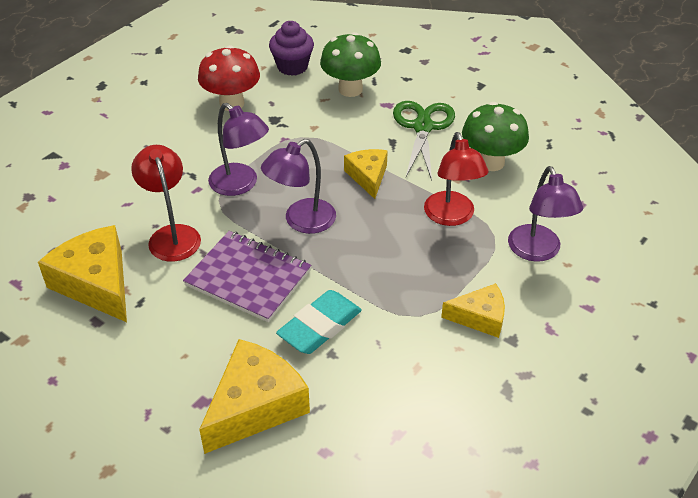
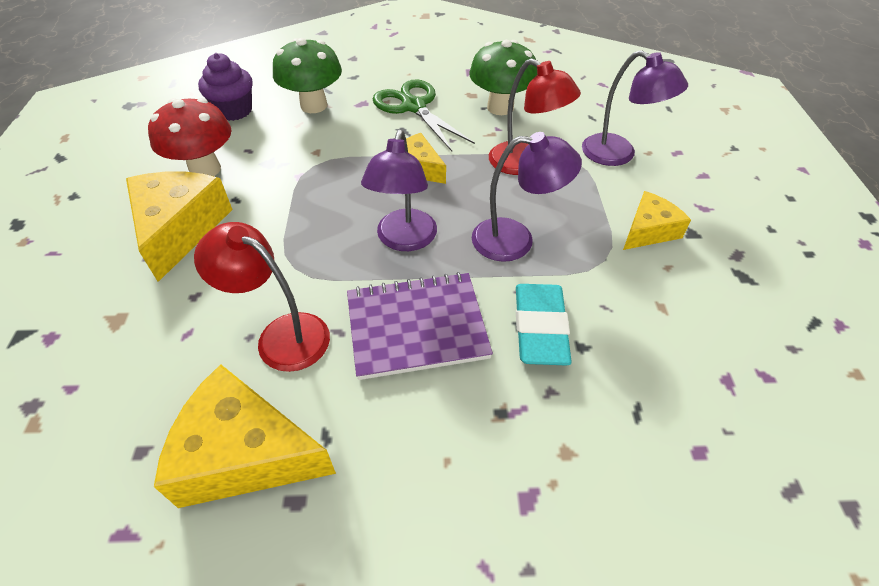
camera: 40 degrees left, 5 degrees up
yellow cheese [199,339,310,454] -> yellow cheese moved to [126,171,233,282]
purple lamp [208,103,269,196] -> purple lamp moved to [472,132,582,262]

